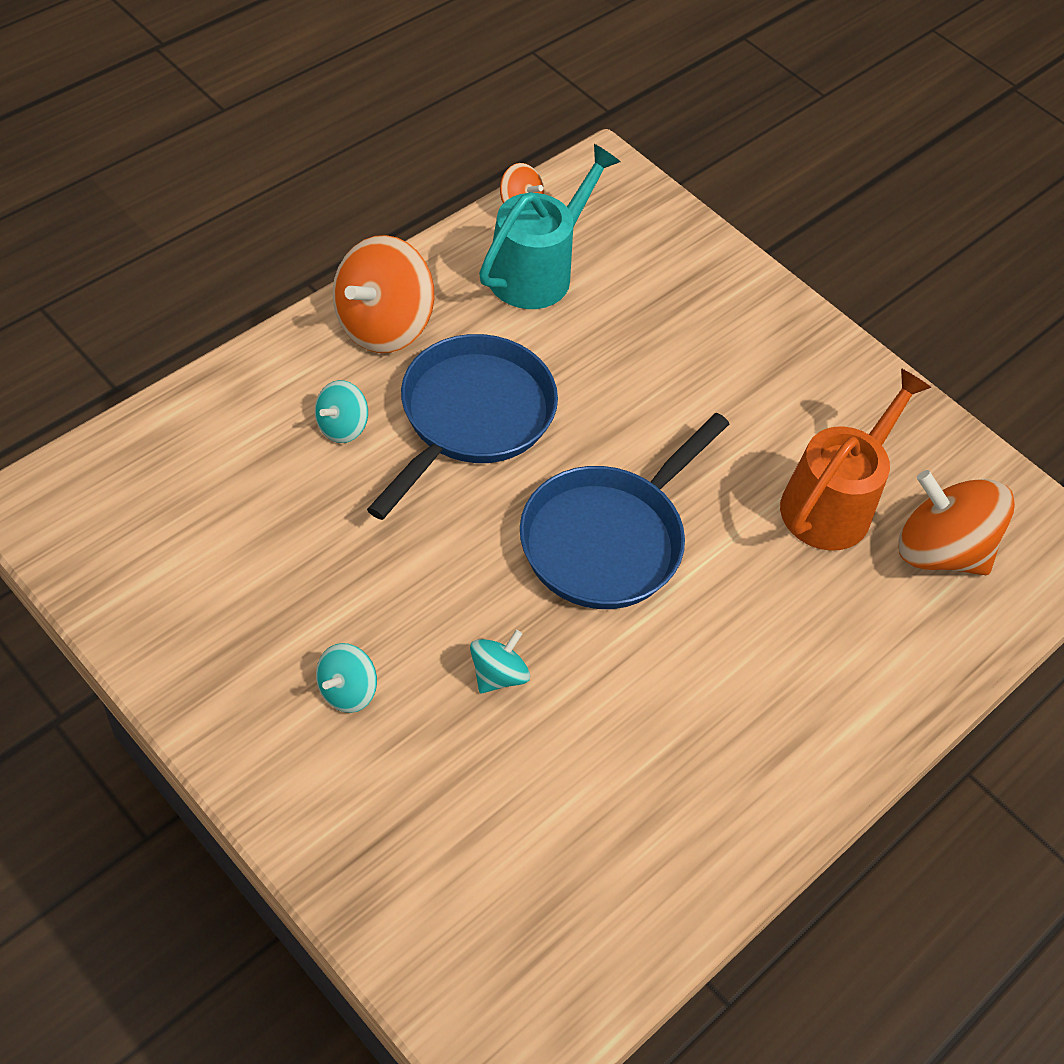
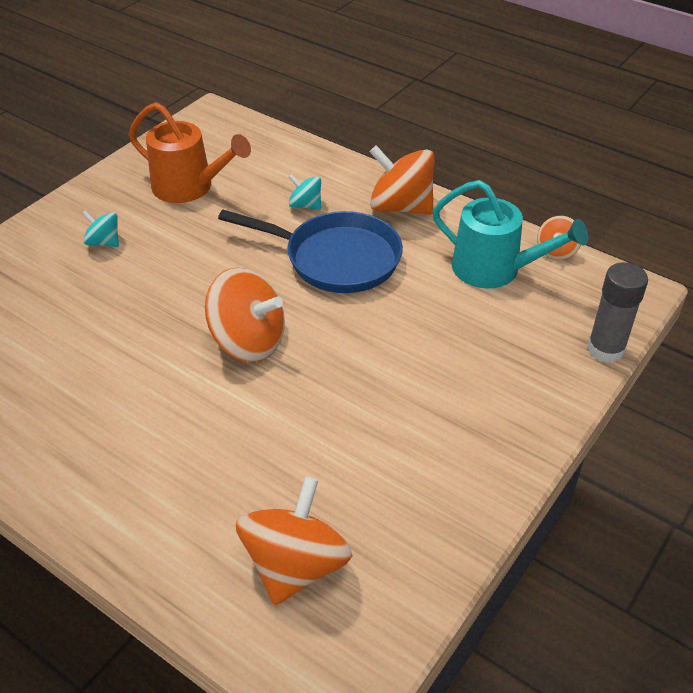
camera: 85 degrees right, 10 degrees down
turquoise spinning top [470,630,530,693] -> none
blue pan [520,413,729,609] -> orange spinning top [205,268,285,362]
orange watering can [780,368,931,551] -> orange watering can moved to [129,102,251,203]
none -> grey glue stick [587,262,648,363]

